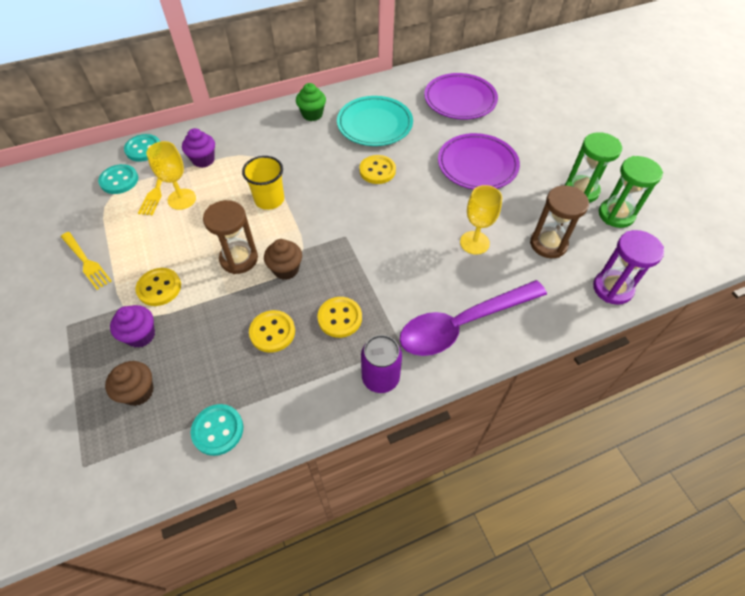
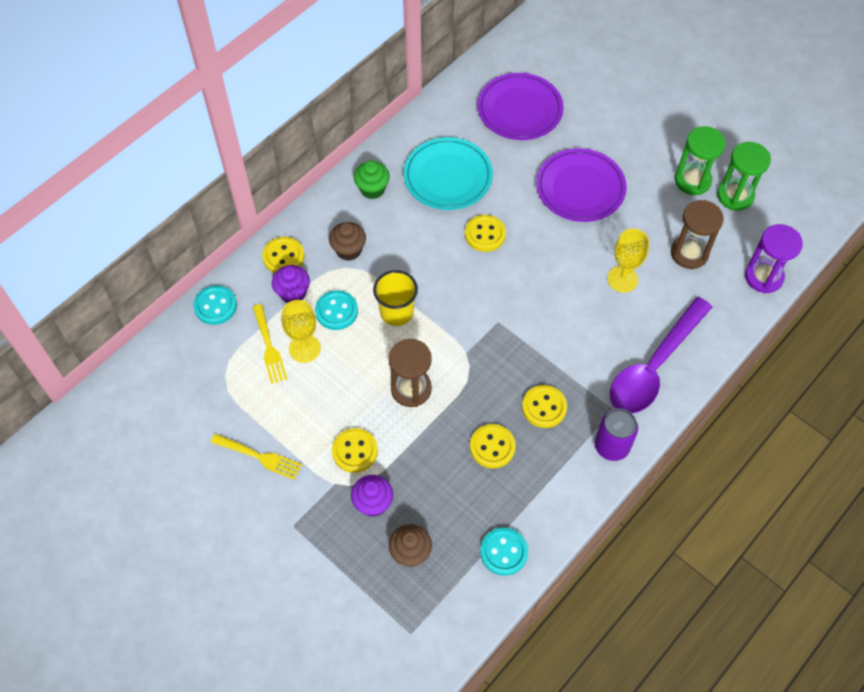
camera: 25 degrees left, 5 degrees up
turquoise button [98,164,138,194] -> turquoise button moved to [315,290,358,330]
brown cupcake [264,239,302,280] -> brown cupcake moved to [329,222,366,261]
none -> yellow button [262,237,304,273]

